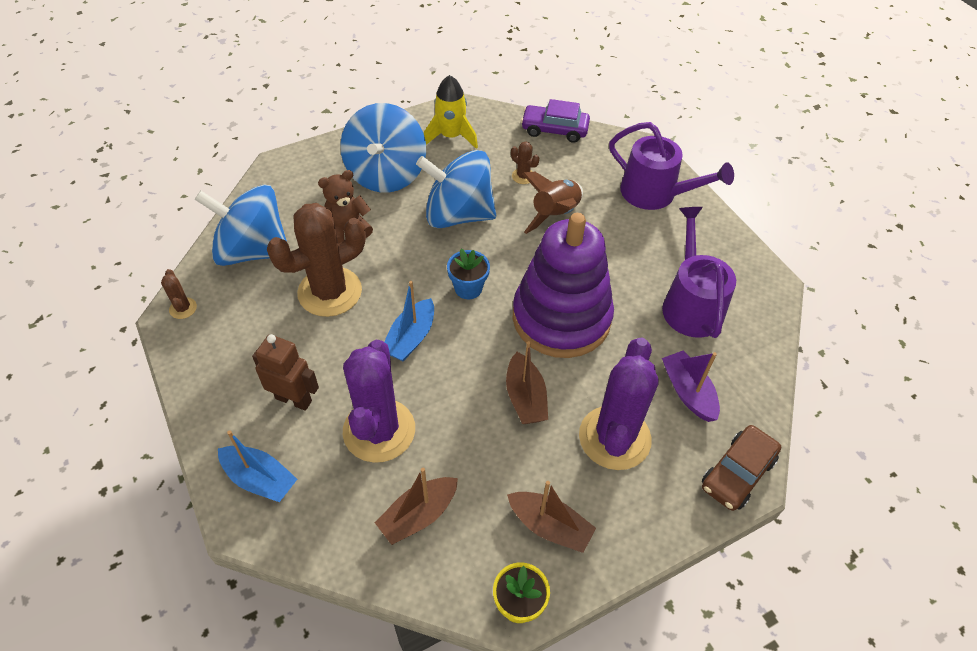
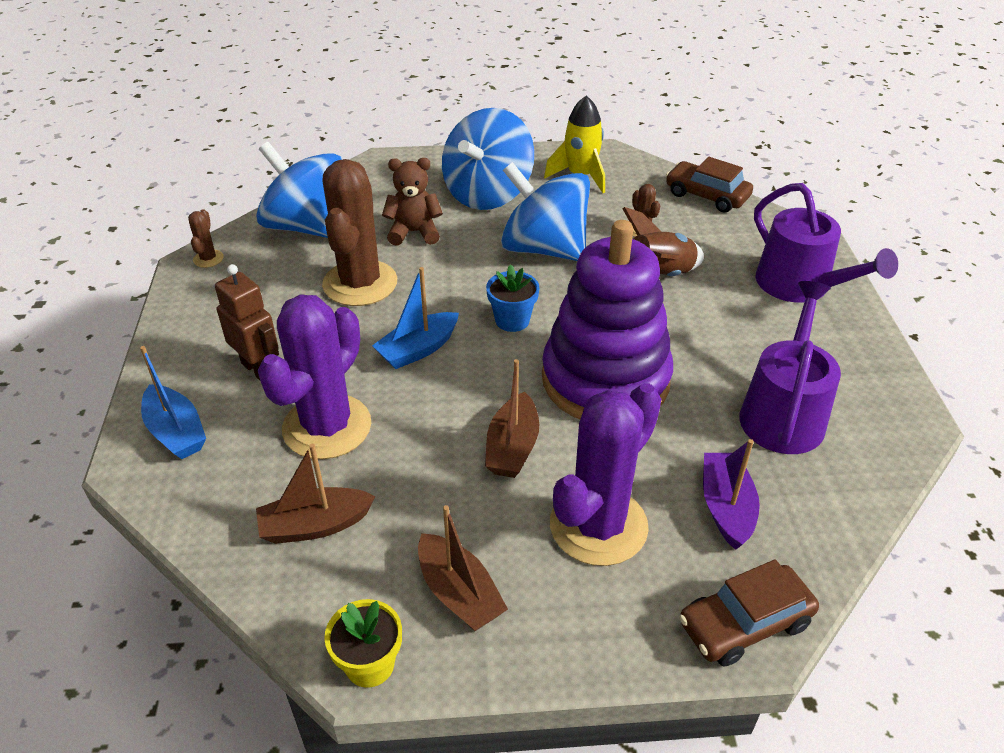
camera: 25 degrees right, 10 degrees down
brown cactus [267,203,366,317] -> brown cactus turned 75 degrees counterclockwise [322,159,397,306]
purple car [521,99,590,143] -> brown car [666,157,753,213]

